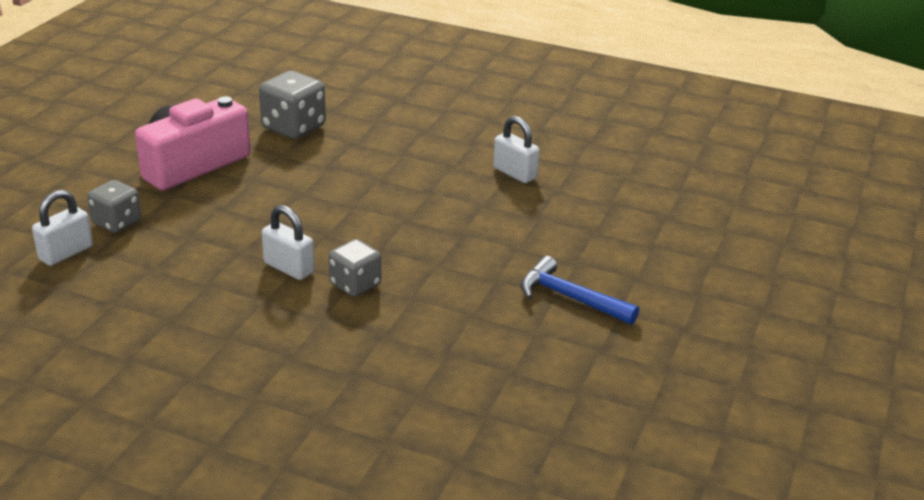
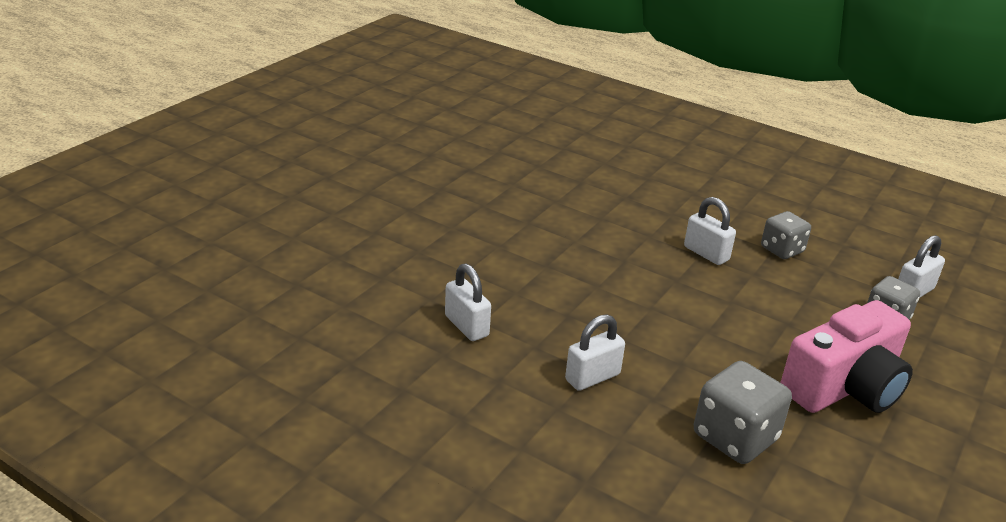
camera: 170 degrees left, 0 degrees up
grey dice [329,239,381,297] -> grey dice moved to [761,211,811,259]
blue hammer [521,256,639,325] -> none
none -> white padlock [565,314,625,391]

